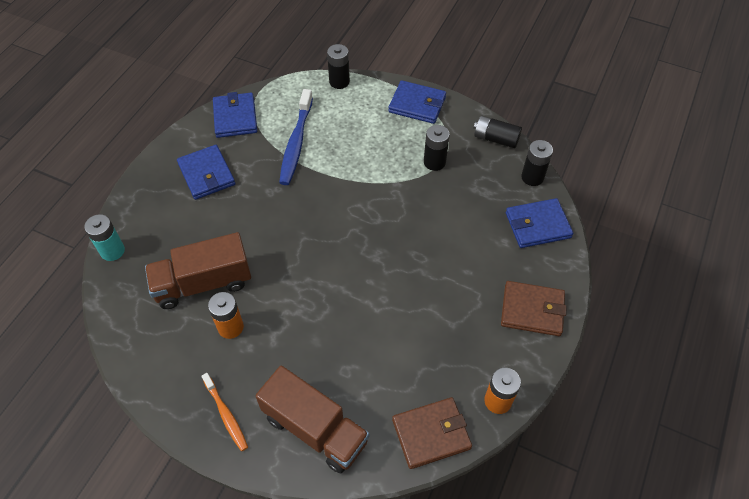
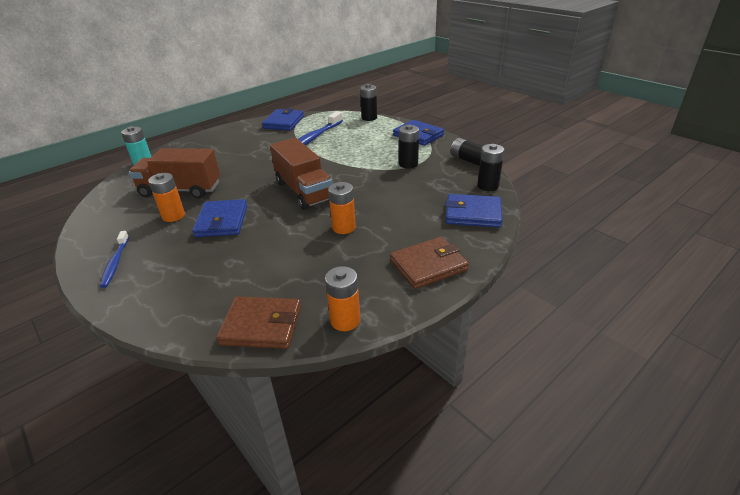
camera: 25 degrees right, 20 degrees down
blue wallet [177,145,235,200] -> blue wallet moved to [192,199,247,237]
orange toothbrush [202,373,248,451] -> blue toothbrush [100,231,129,288]
brown truck [255,365,369,474] -> brown truck moved to [270,138,333,210]
brown wallet [501,281,567,336] -> brown wallet turned 60 degrees counterclockwise [390,237,469,289]
none -> orange battery [328,182,356,234]

